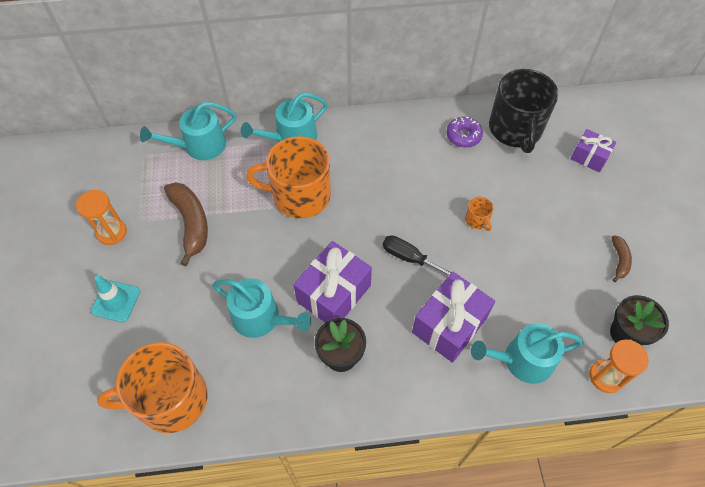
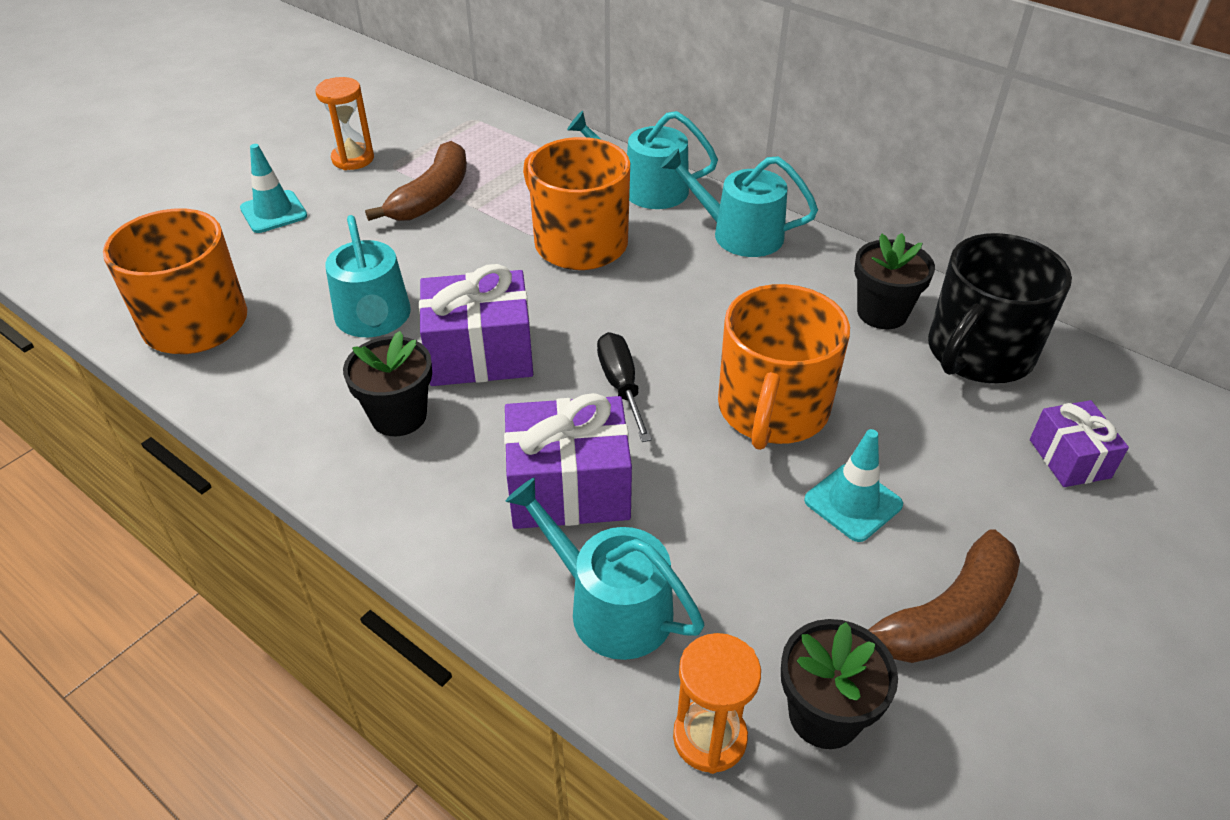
camera: 45 degrees right, 15 degrees down
turquoise watering can [140,102,236,160] -> turquoise watering can moved to [661,148,818,257]
purple donut [446,117,483,148] -> black flower pot [854,233,935,329]
orange mug [465,197,494,231] -> orange mug [718,284,850,450], size x2.49
brown banana [612,235,632,282] -> brown banana [867,530,1020,663], size x1.90
none -> turquoise traffic cone [804,429,903,542]

